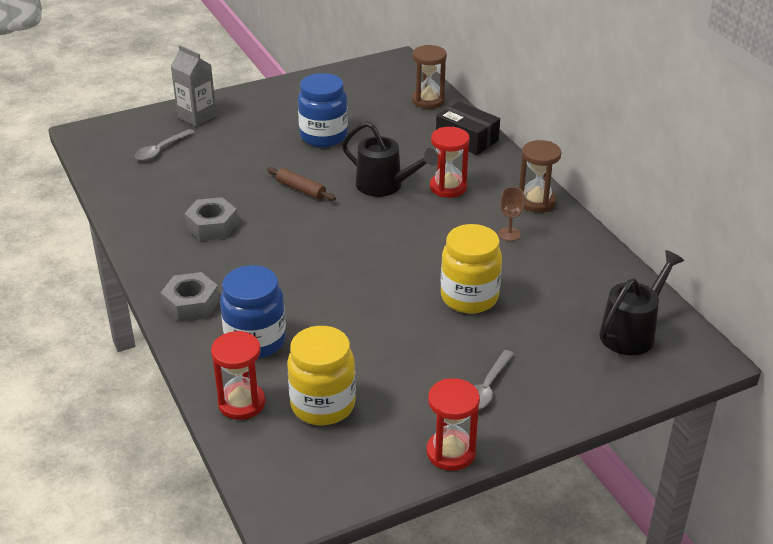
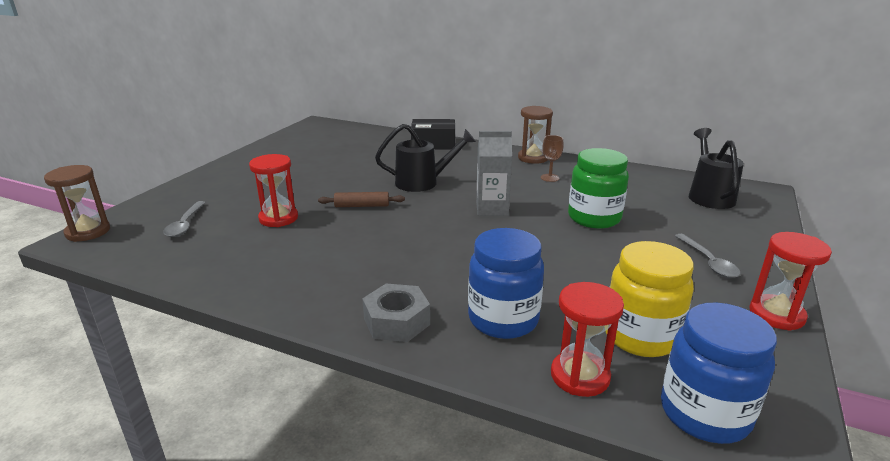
camera: 40 degrees left, 10 degrees down
grey carton [170,45,217,127] -> grey carton moved to [476,131,512,216]
grey nut [184,197,238,241] -> none
blue jar [298,73,348,147] -> blue jar moved to [661,303,777,444]
brown hourglass [412,45,447,109] -> brown hourglass moved to [44,165,110,242]
red hourglass [430,127,469,198] -> red hourglass moved to [249,154,298,227]
yellow jar [441,224,502,314] -> green jar [568,148,629,229]

